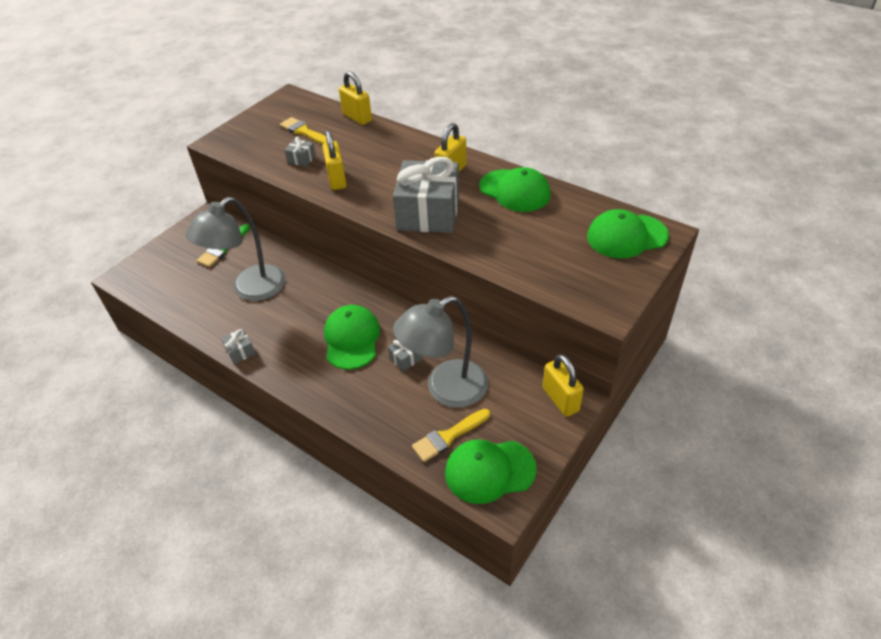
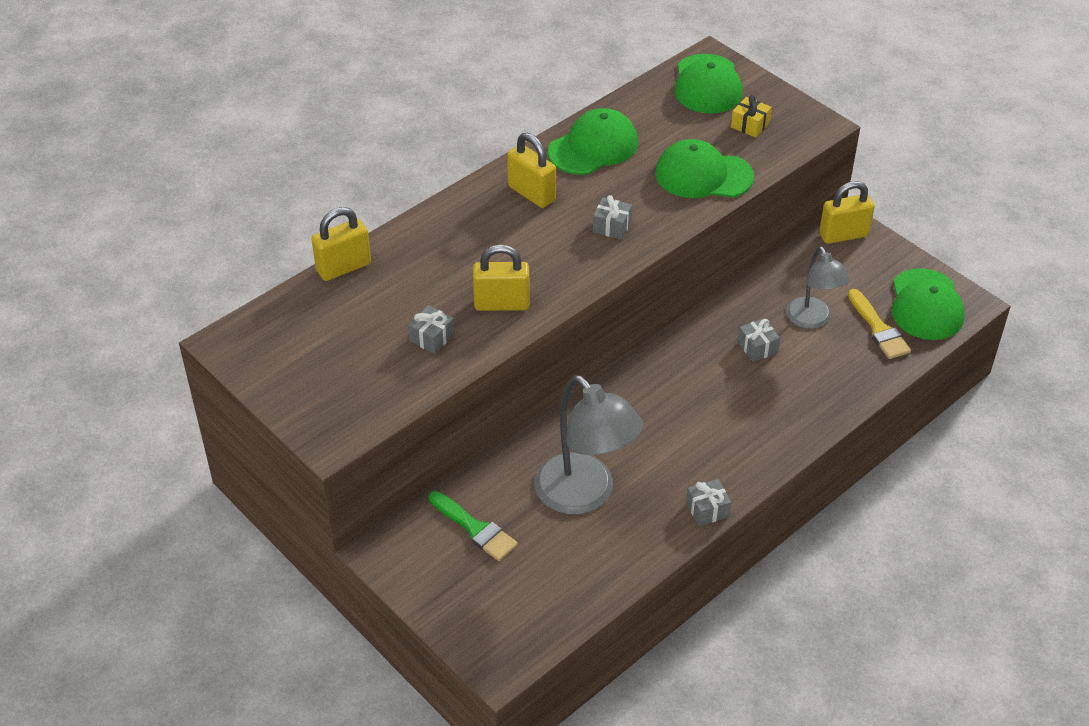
camera: 80 degrees left, 0 degrees up
yellow brush [280,117,327,144] -> none
green cap [324,305,380,369] -> green cap moved to [655,139,754,198]
grey gift [393,156,459,233] -> grey gift [593,195,632,239], size x0.41
grey lamp [393,296,488,408] -> grey lamp [786,246,850,329], size x0.63
none -> yellow gift [731,95,772,138]

